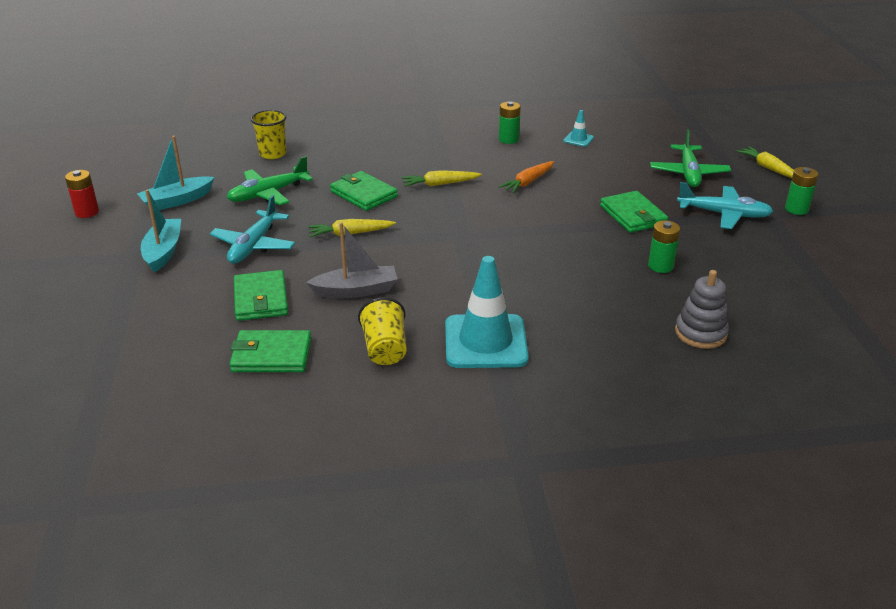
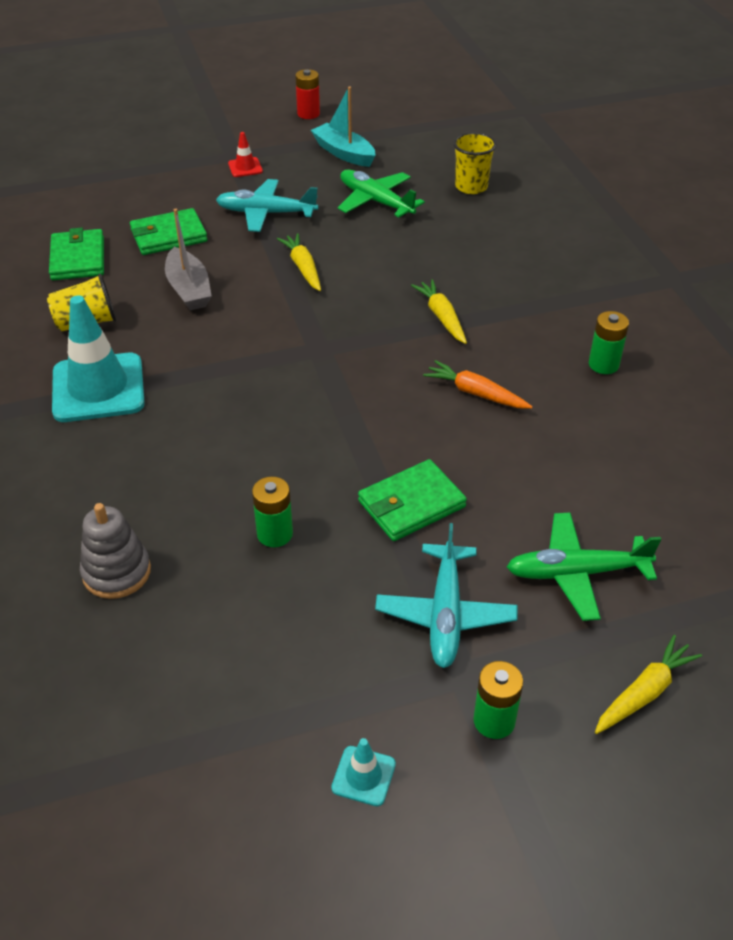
camera: 80 degrees right, 10 degrees up
turquoise boat [141,190,181,273] -> red traffic cone [228,132,263,177]
green wallet [330,171,398,211] -> none
turquoise traffic cone [563,110,594,147] -> turquoise traffic cone moved to [331,738,396,806]

